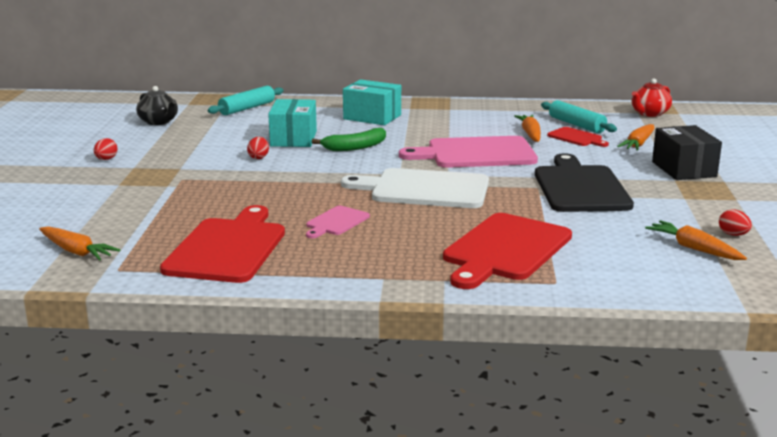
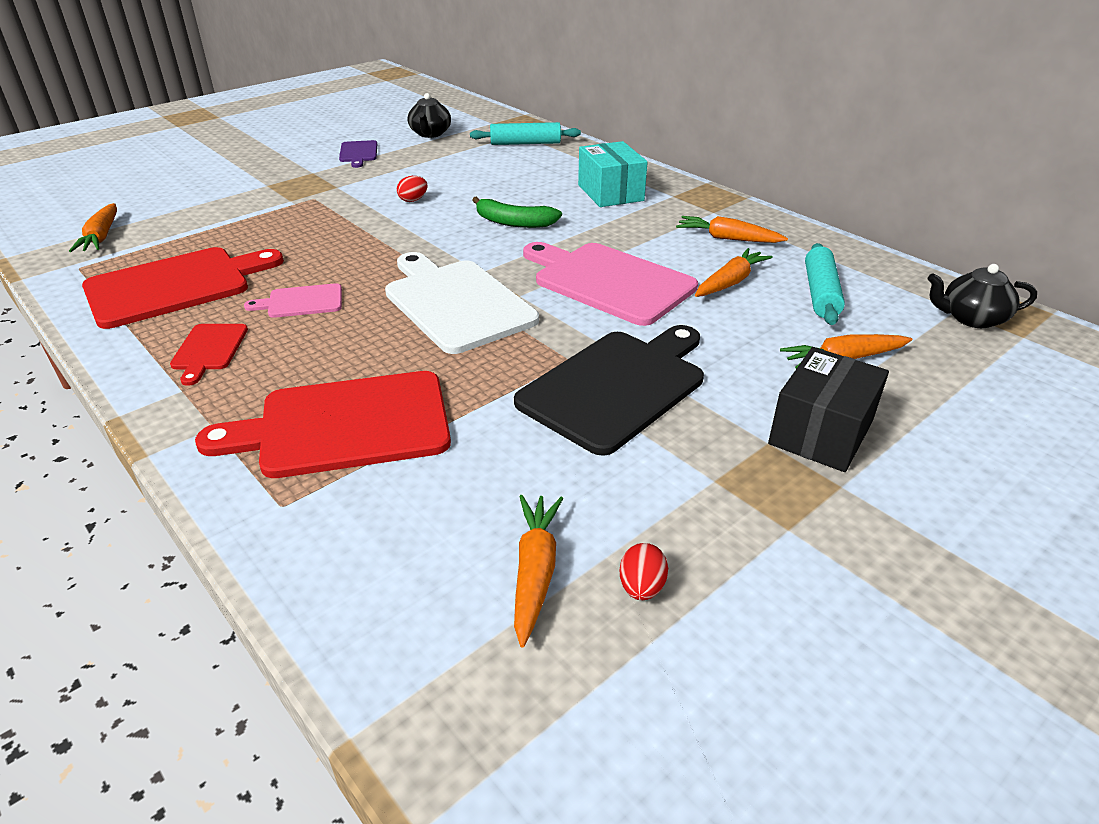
camera: 45 degrees right, 15 degrees up
red egg [94,138,118,160] -> none
turquoise box [268,99,317,147] -> none
red cutting board [547,127,609,147] -> red cutting board moved to [170,324,248,386]
red teapot [631,78,672,117] -> black teapot [928,264,1037,328]
none -> purple cutting board [339,140,377,168]
none -> orange carrot [676,216,788,243]

